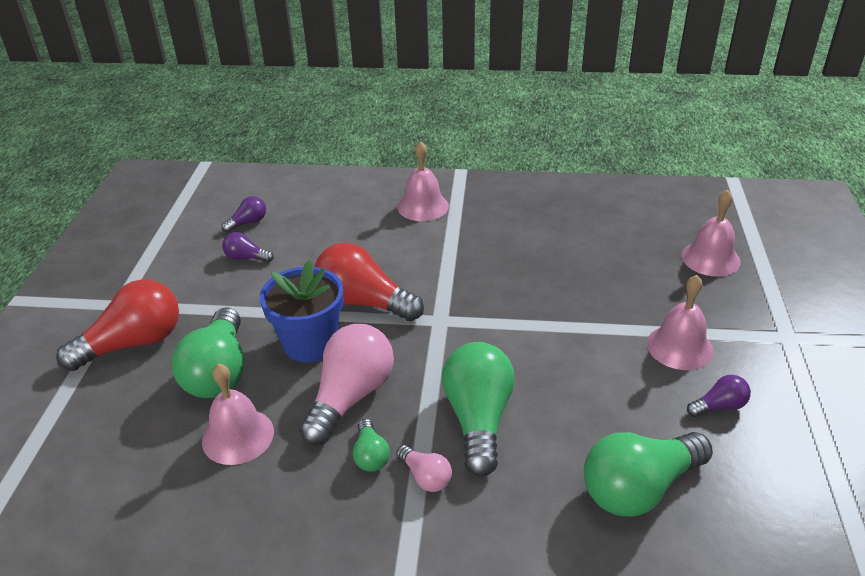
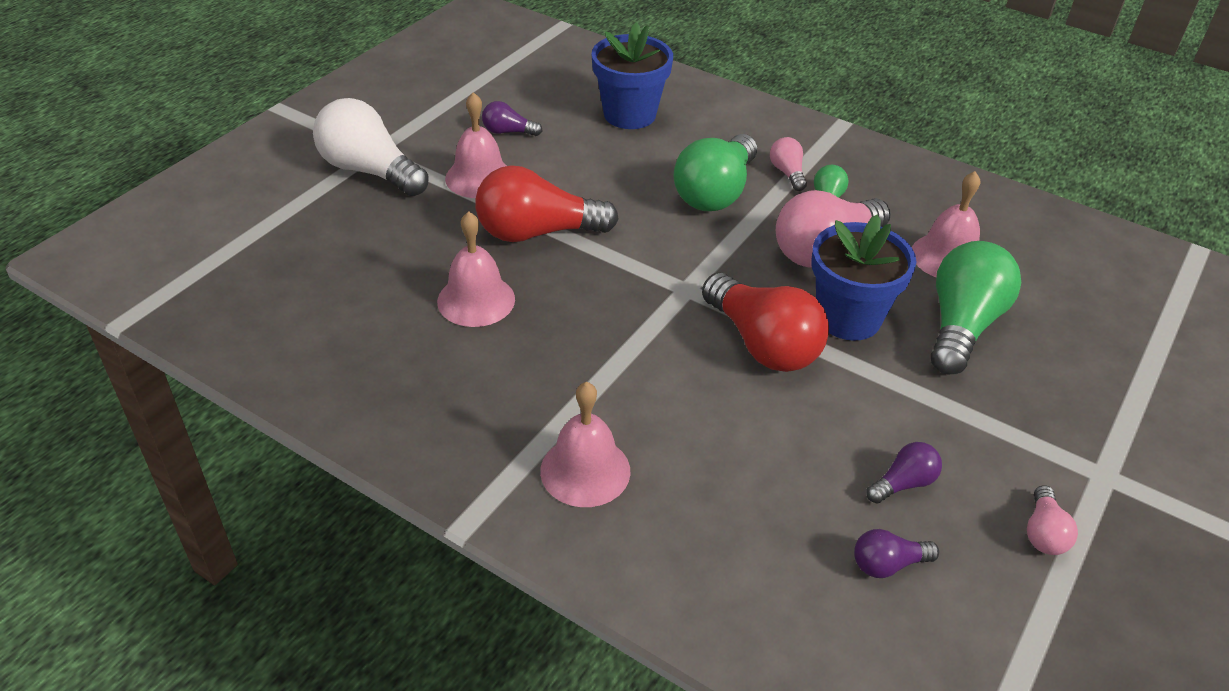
camera: 155 degrees left, 5 degrees up
red light bulb [56,279,179,371] -> red light bulb moved to [475,165,619,242]
purple light bulb [222,232,274,263] -> purple light bulb turned 75 degrees counterclockwise [866,442,942,504]
green light bulb [584,432,713,517] -> blue flower pot [591,22,673,129]
pink bell [682,190,741,277] -> pink bell moved to [437,212,515,327]
none -> white light bulb [313,98,429,196]
none -> pink light bulb [1027,485,1078,555]

